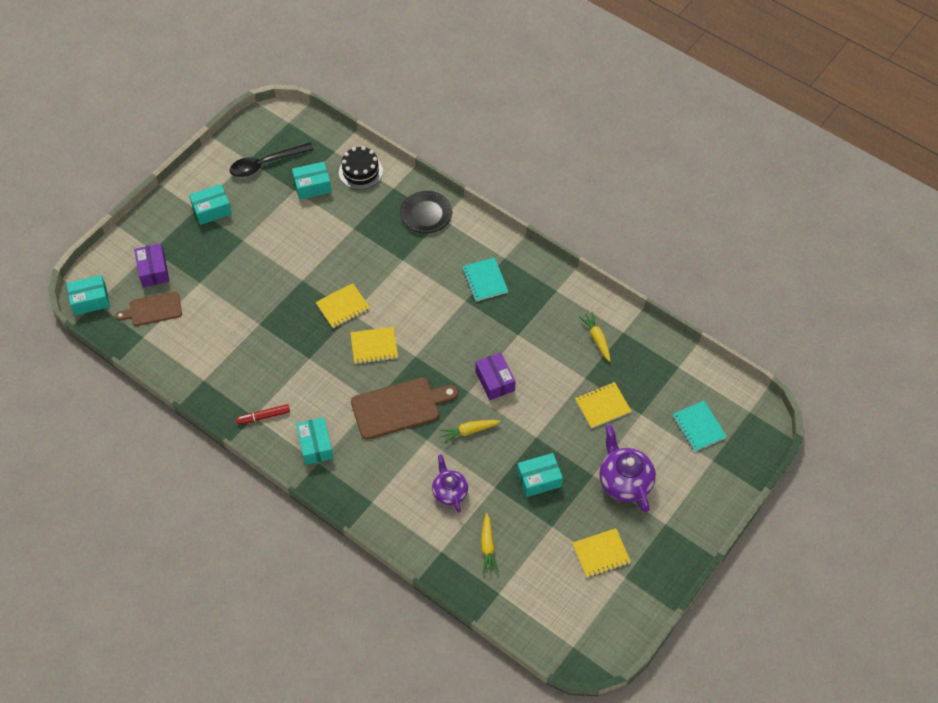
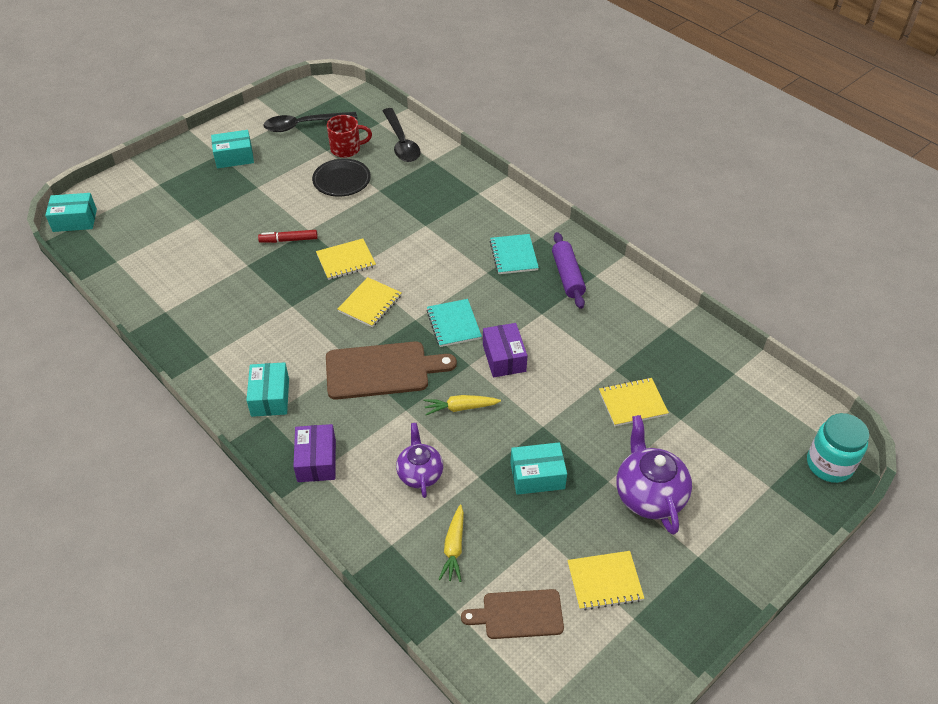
camera: 10 degrees right, 10 degrees down
brown cutting board [115,291,182,326] -> brown cutting board moved to [461,589,564,639]
purple box [134,243,169,287] -> purple box moved to [293,424,336,482]
red marker [236,404,290,425] -> red marker moved to [258,230,318,243]
turquoise box [292,162,332,200] -> red mug [327,115,372,158]
black cake [339,146,383,189] -> black spoon [383,108,421,162]
yellow notebook [350,327,398,364] -> yellow notebook turned 60 degrees counterclockwise [338,277,402,327]
black plate [400,191,452,234] -> black plate moved to [312,158,371,197]
yellow carrot [579,312,610,362] -> none
turquoise notebook [672,401,727,452] -> turquoise notebook moved to [426,299,482,347]
none -> purple rolling pin [552,232,586,309]
none -> turquoise jar [807,413,869,483]

